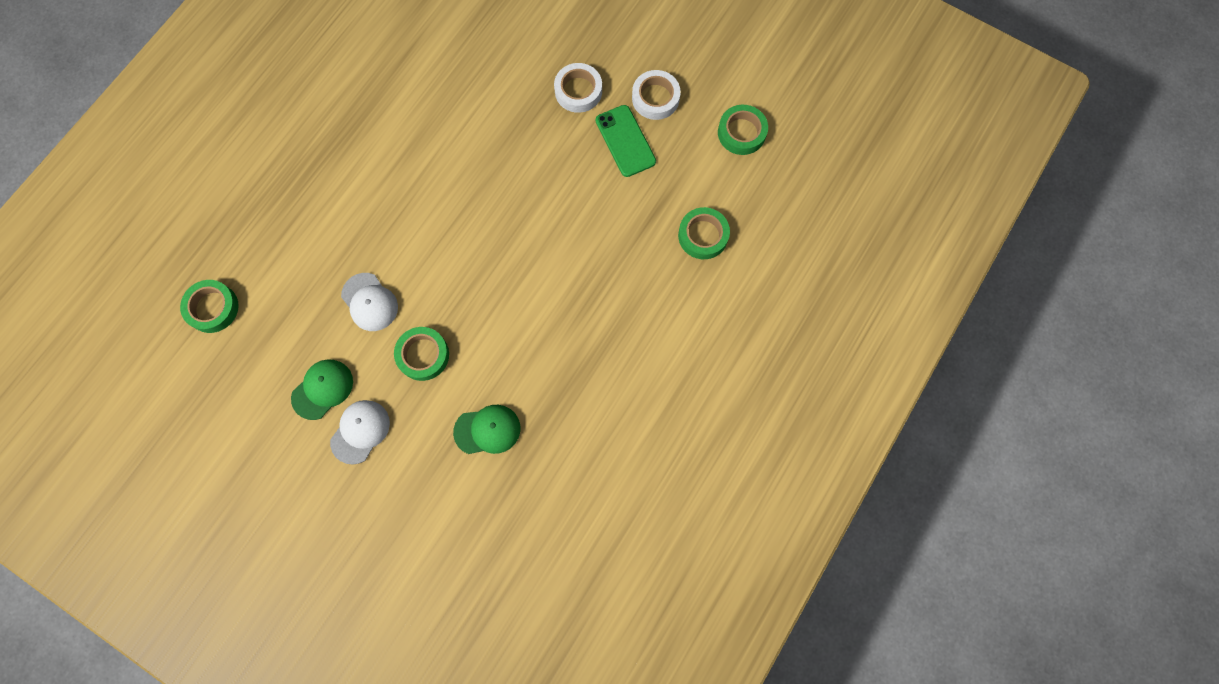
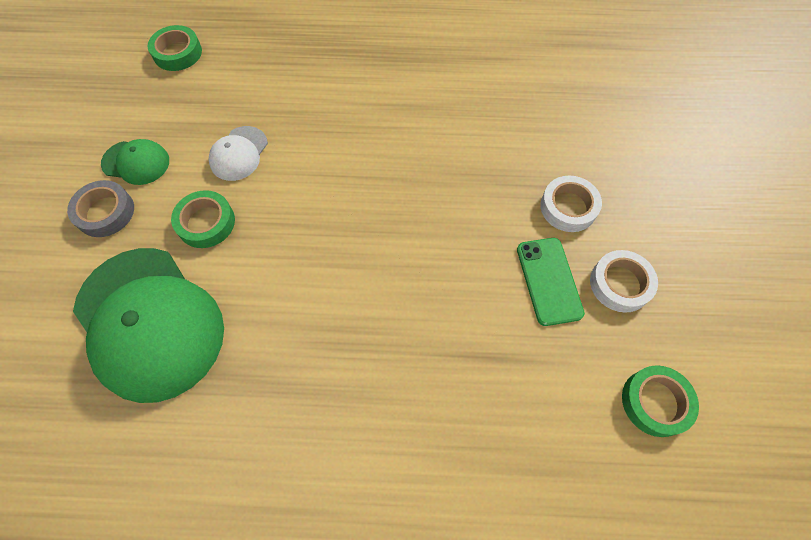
camera: 60 degrees right, 10 degrees down
white cap [330,400,390,465] -> grey tape [67,180,134,237]
green cap [453,405,520,454] -> green cap [73,248,224,403], size x2.18
green phone [596,105,656,177] -> green phone turned 45 degrees counterclockwise [517,238,585,326]
green tape [678,207,730,259] -> none

